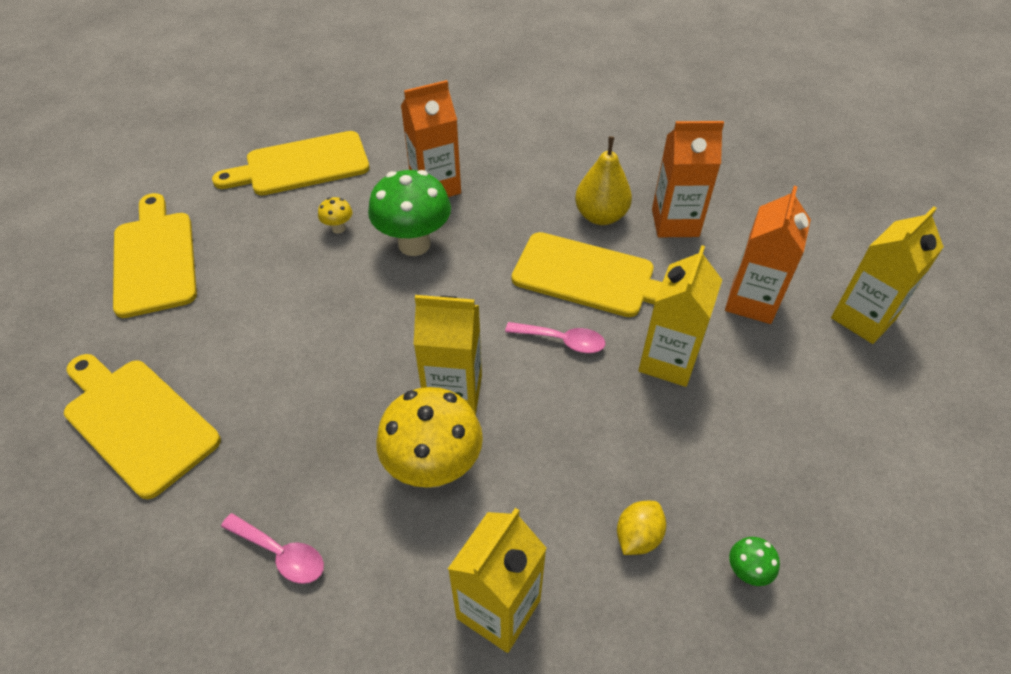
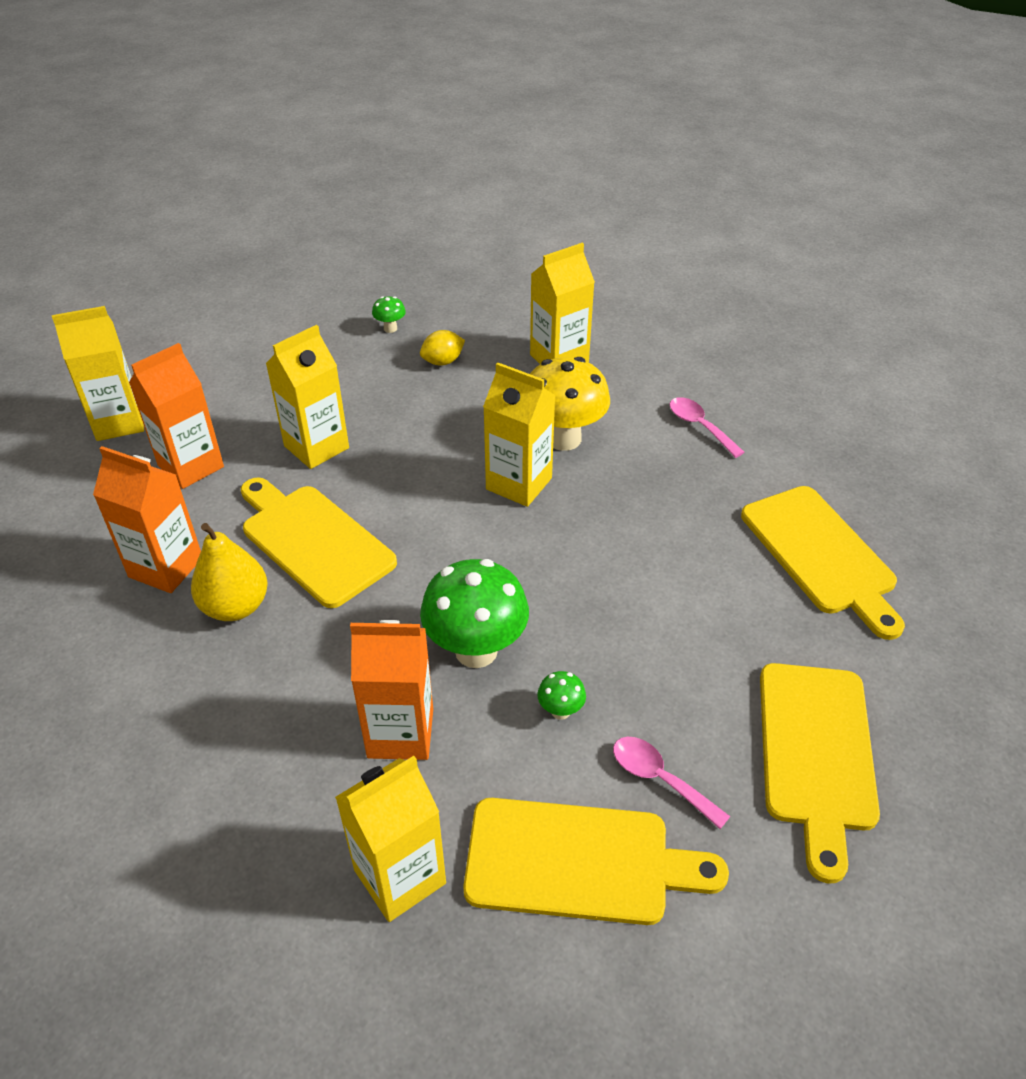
camera: 155 degrees left, 5 degrees down
yellow mushroom [318,197,352,234] -> green mushroom [537,671,586,720]
pink spoon [505,322,605,353] -> pink spoon moved to [613,737,730,829]
none -> yellow carton [335,756,446,922]

